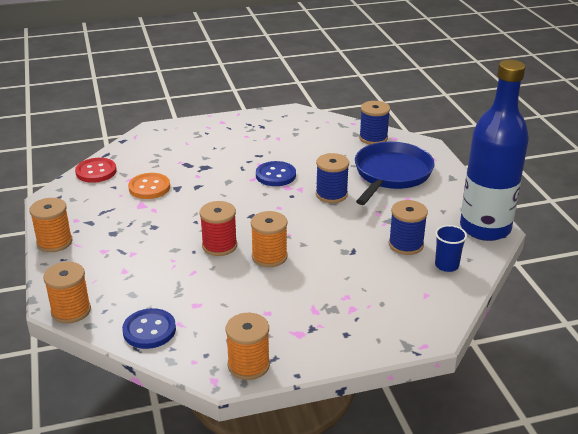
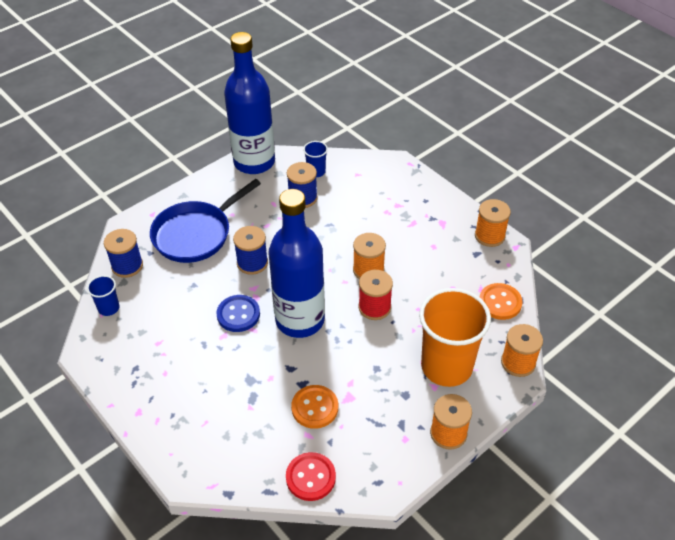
camera: 115 degrees left, 15 degrees up
blue button [122,308,176,349] -> orange button [480,283,523,320]
blue pan [355,142,435,205] -> blue pan turned 45 degrees counterclockwise [150,179,261,263]
none -> blue cup [87,275,120,316]
none -> blue bottle [268,189,325,338]
none -> orange cup [419,288,491,387]

